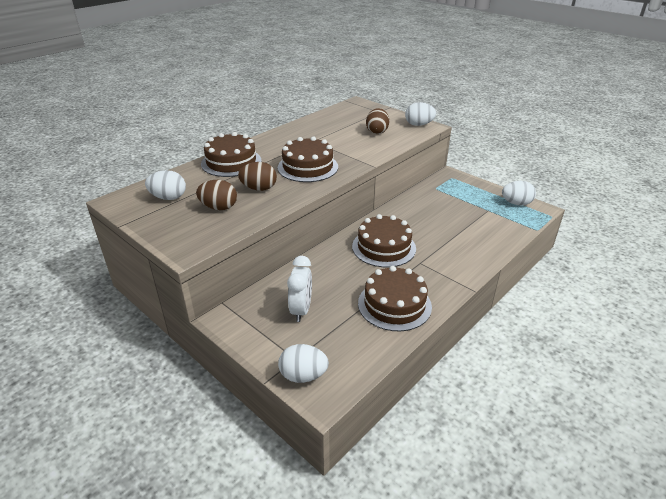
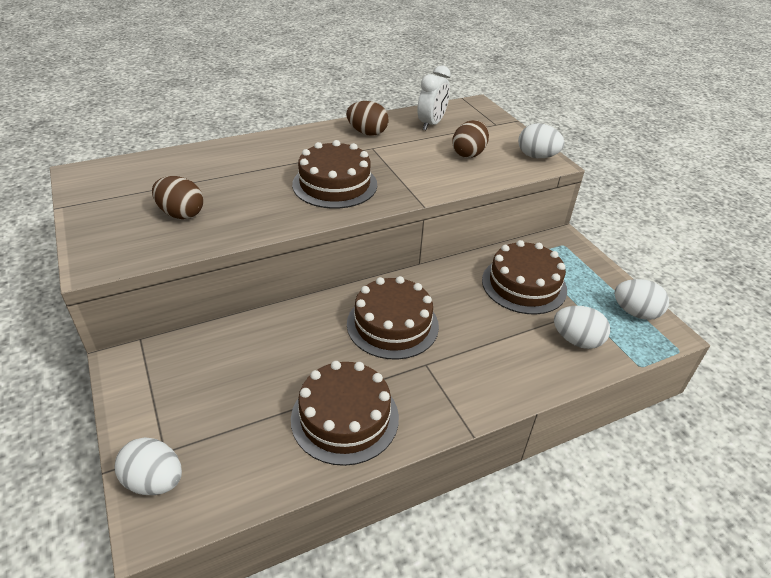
camera: 20 degrees right, 5 degrees up
white egg [145,170,186,200] -> white egg moved to [554,306,610,349]
brown cake [201,132,262,177] -> brown cake moved to [482,240,567,314]
brown egg [238,162,277,191] -> brown egg moved to [346,101,389,136]
white clock [287,256,312,322] -> white clock moved to [417,65,451,130]

